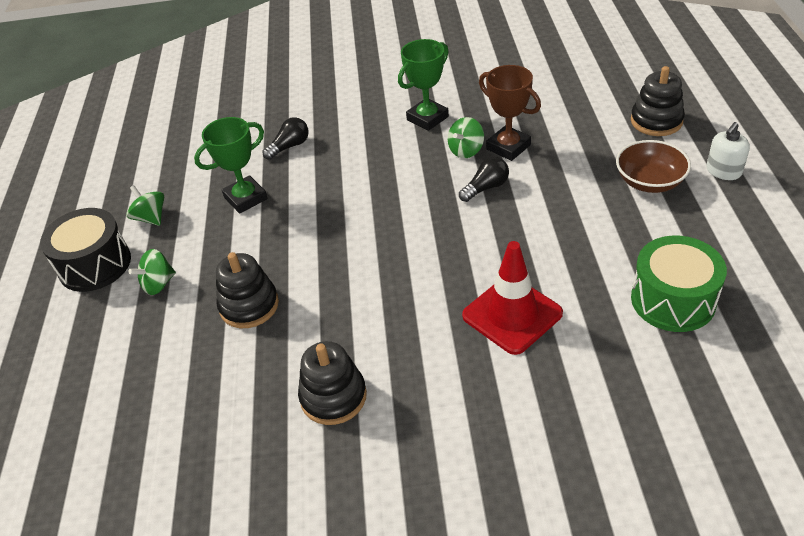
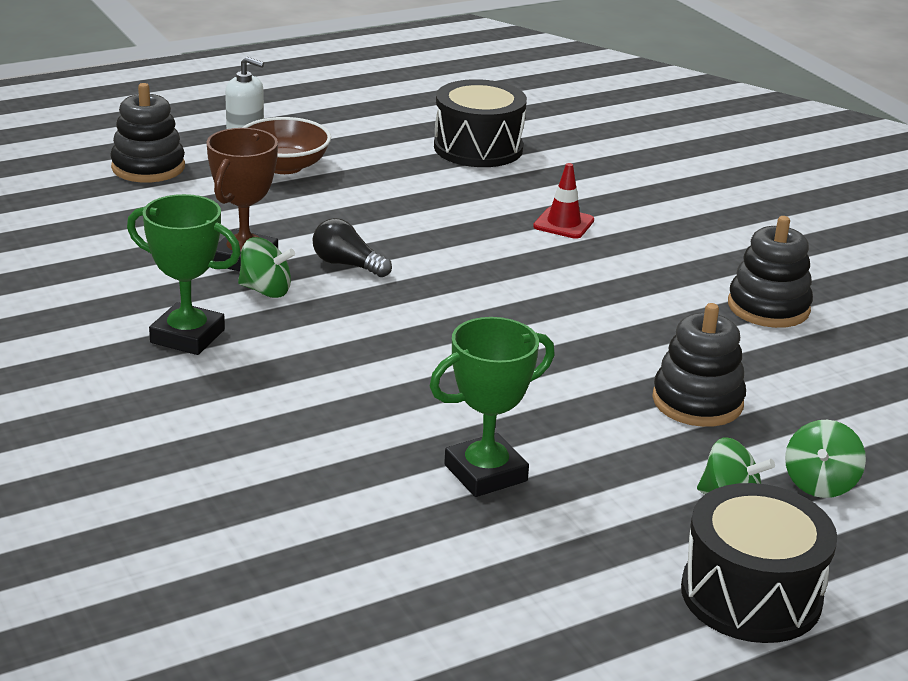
camera: 120 degrees left, 15 degrees down
green spinning top [126,185,164,226] -> green spinning top moved to [785,420,866,498]
green trophy [194,117,268,214] -> green trophy turned 60 degrees counterclockwise [429,317,555,497]
black light bulb [263,117,309,160] -> none
red traffic cone [462,241,563,355] -> red traffic cone [533,163,594,239], size x0.55
green drum [631,236,727,332] -> black drum [434,79,527,167]

